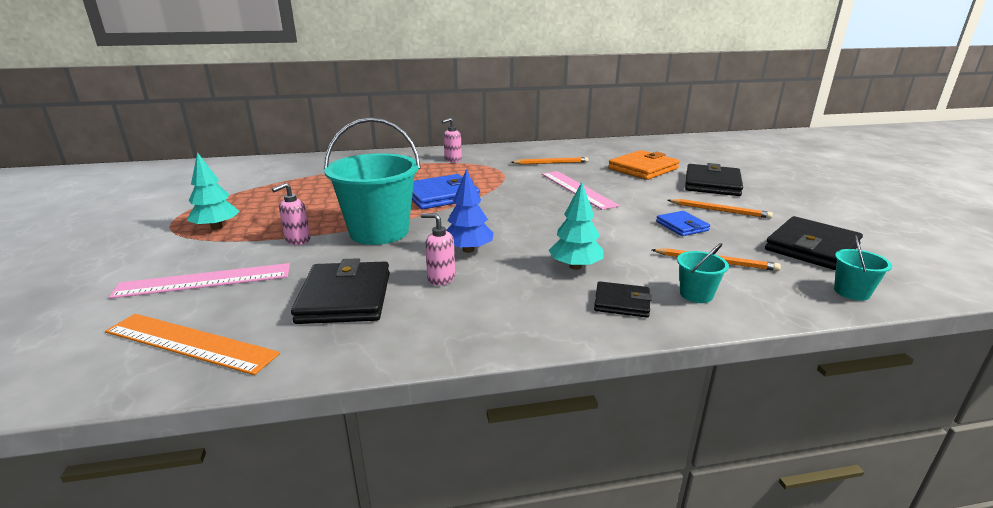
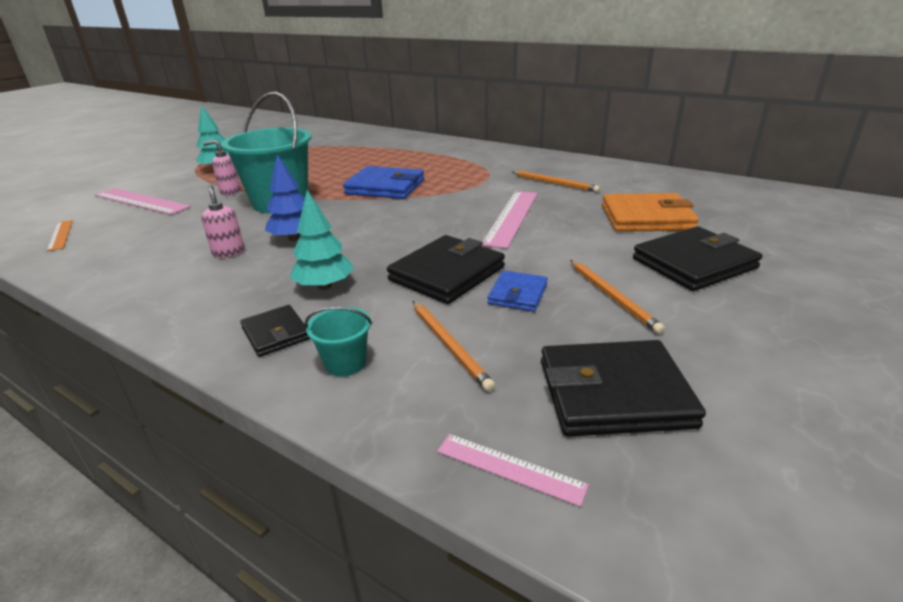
camera: 45 degrees right, 5 degrees up
orange ruler [105,314,280,375] -> orange ruler [47,220,73,251], size x0.55
black wallet [291,258,390,324] -> black wallet moved to [387,235,505,304]
pink soap dispenser [442,118,462,162] -> none
turquoise bucket [834,235,892,301] -> pink ruler [437,434,589,507]

